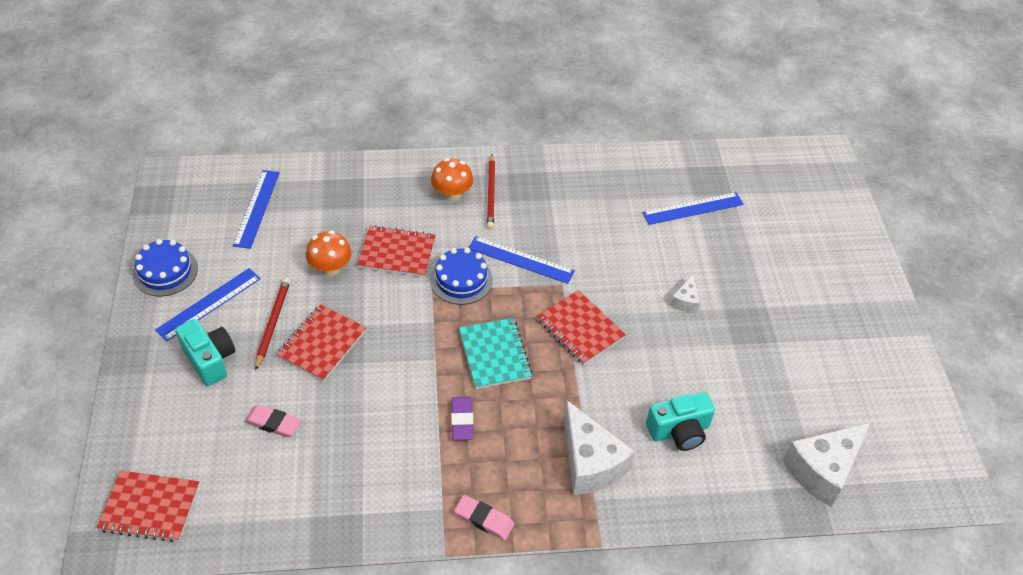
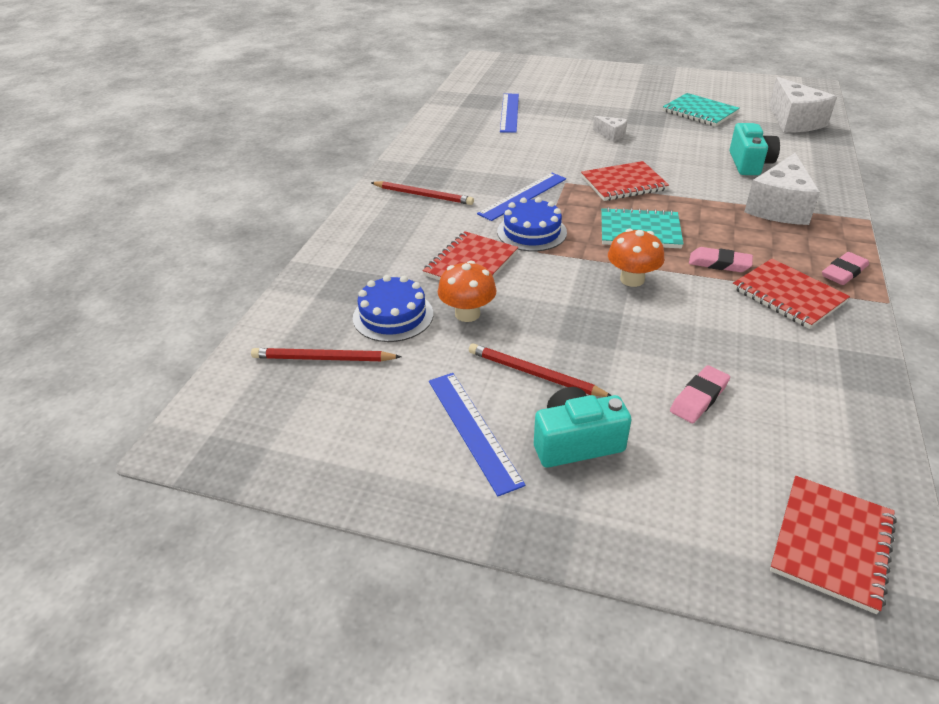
camera: 65 degrees left, 10 degrees down
blue cake [133,239,198,296] -> blue cake moved to [353,275,433,342]
blue ruler [233,170,280,249] -> red pencil [251,348,402,361]
red notebook [276,304,367,382] -> red notebook moved to [732,258,850,329]
orange mushroom [431,158,473,202] -> orange mushroom moved to [608,229,664,287]
purple eraser [451,397,473,440] -> pink eraser [689,247,753,272]
white cheese [564,400,635,495] -> white cheese turned 120 degrees clockwise [744,153,820,225]
none -> turquoise notebook [663,93,740,127]

